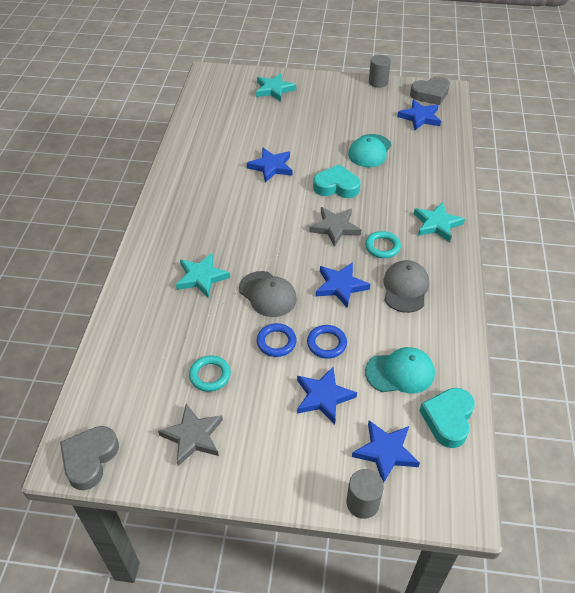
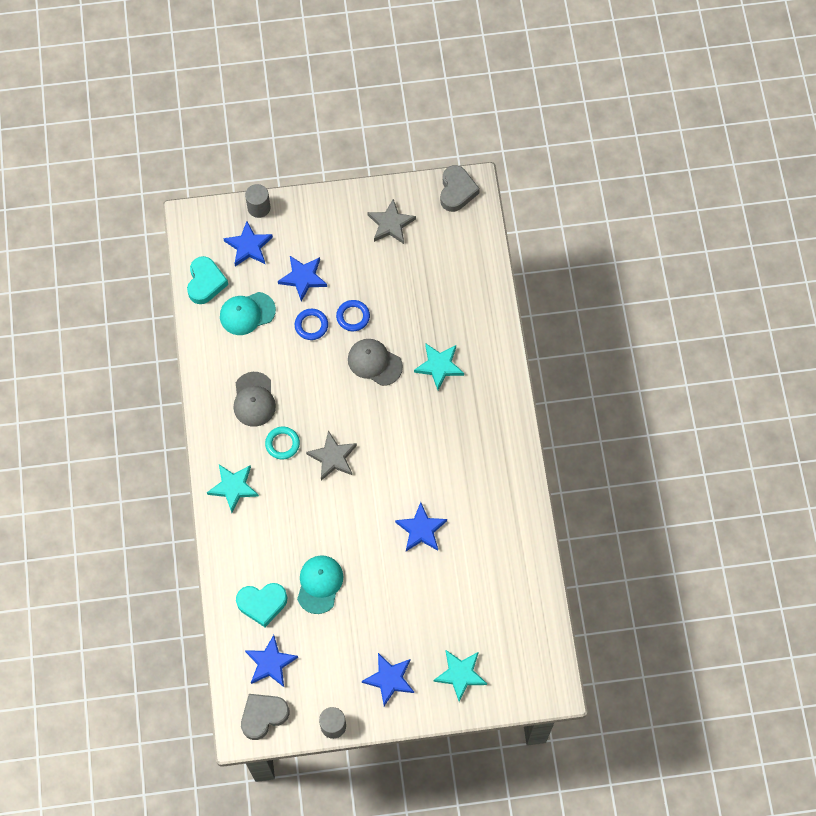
camera: 165 degrees right, 20 degrees up
turquoise ring [189,356,231,392] -> none
turquoise heart [313,164,361,198] -> turquoise heart moved to [236,583,287,627]
blue star [316,262,370,307] -> blue star moved to [362,653,414,706]

